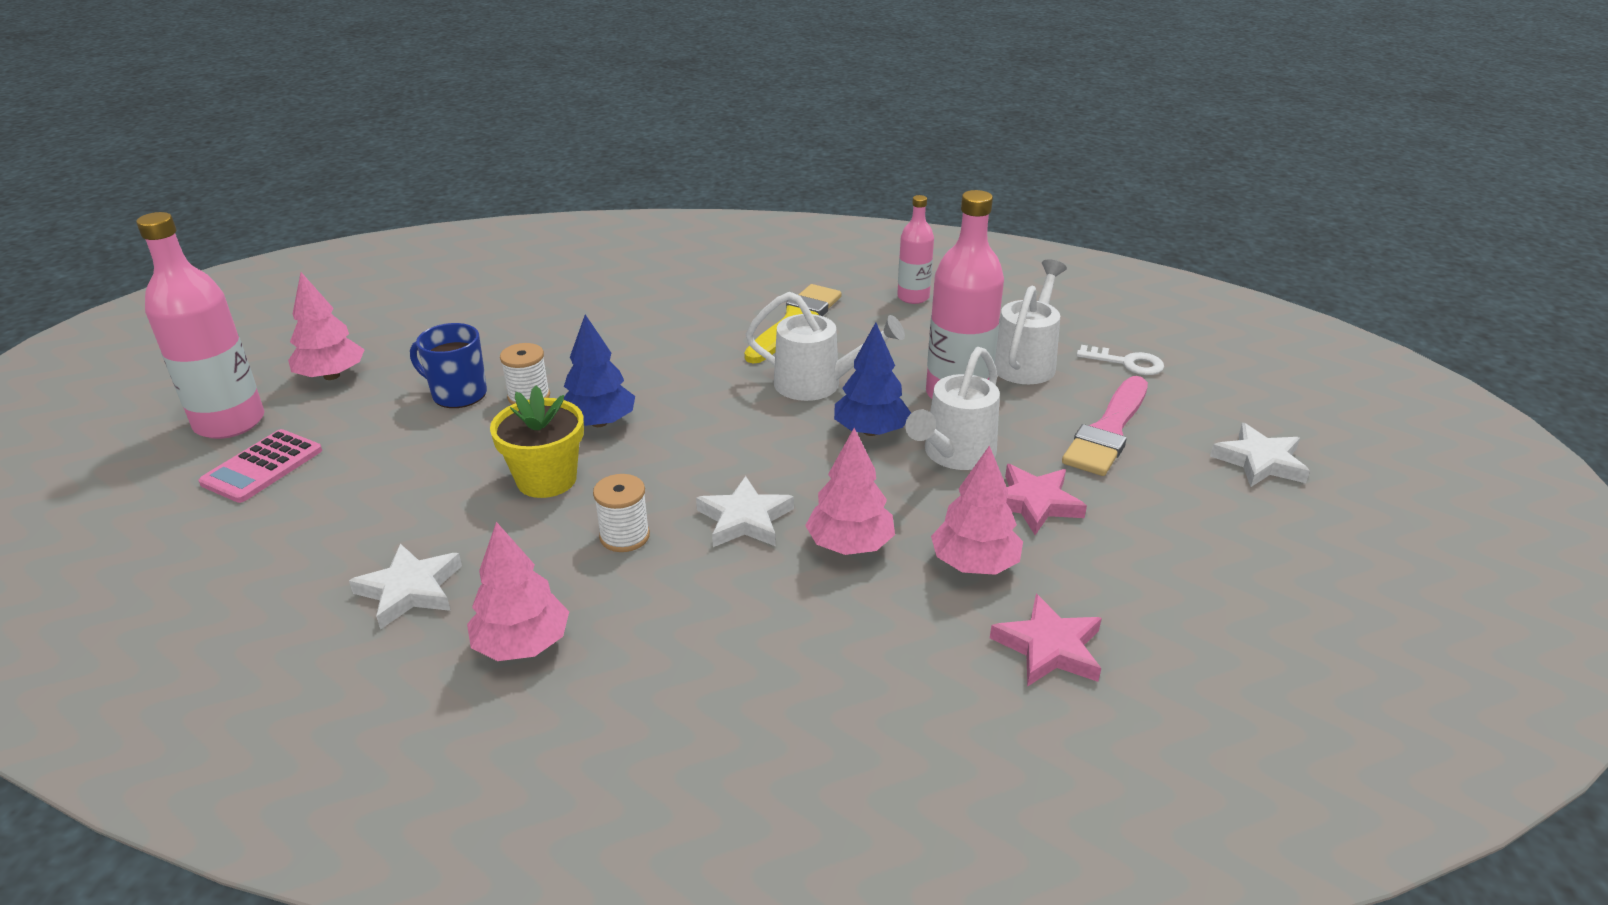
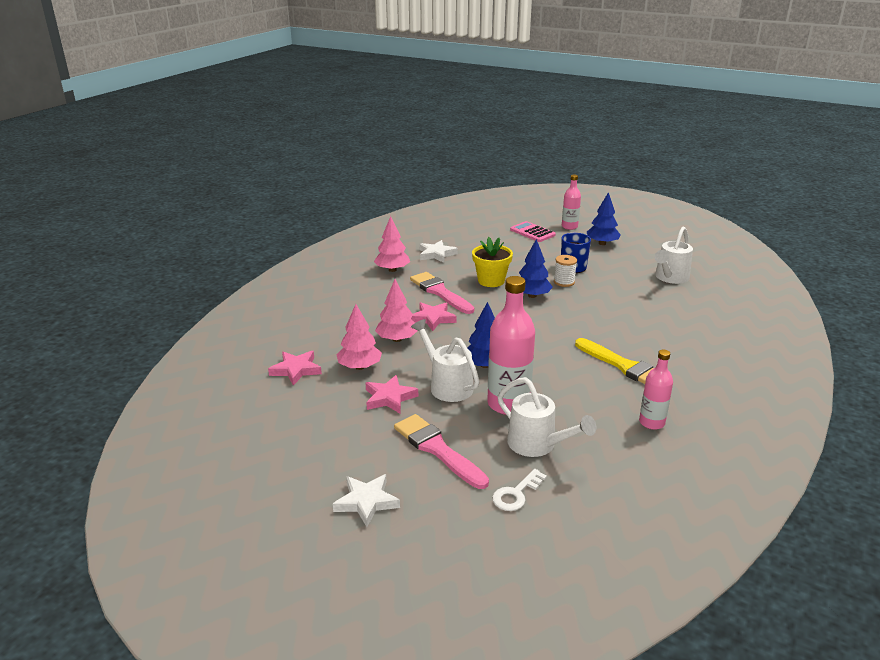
camera: 110 degrees right, 5 degrees down
pink bottle [136,212,264,439] -> pink bottle [562,175,581,230], size x0.58
pink tree [288,272,365,380] -> blue tree [587,192,620,245]
white spool [593,474,650,552] -> pink brush [410,272,474,314]
white star [696,476,794,547] -> pink star [411,302,456,331]
white watering can [746,292,905,401] -> white watering can moved to [655,227,693,284]

